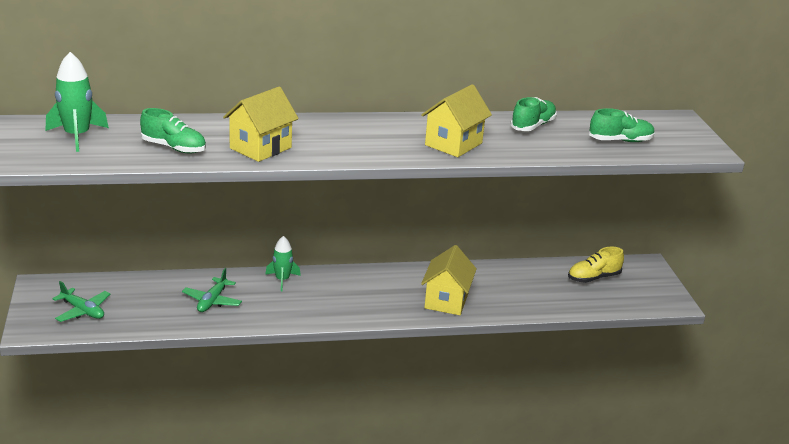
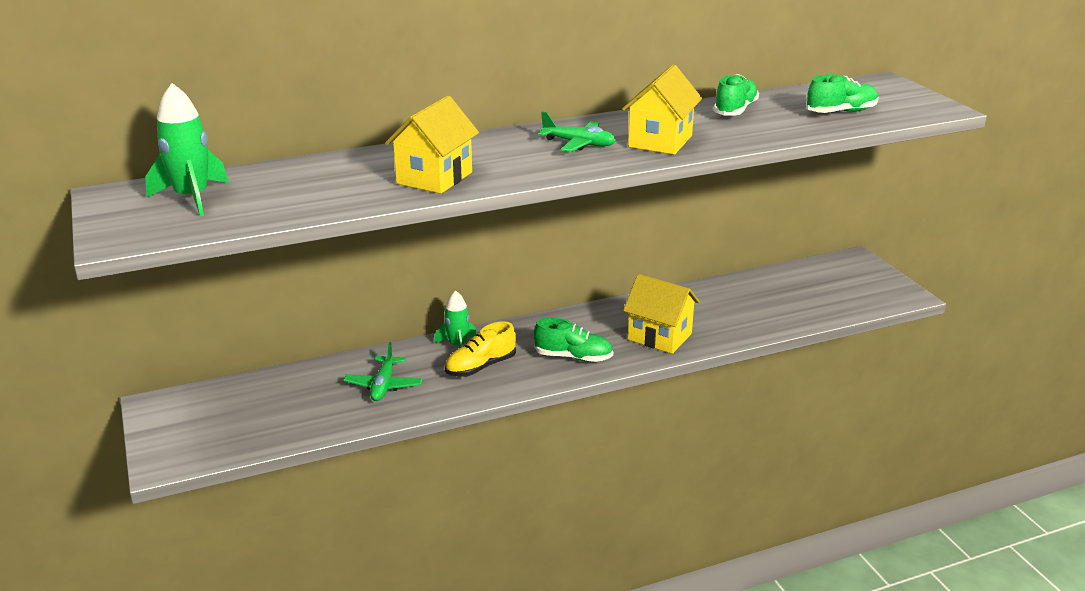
camera: 10 degrees left, 0 degrees up
green plane [52,281,110,322] -> green plane moved to [538,112,616,152]
green shoe [140,108,206,153] -> green shoe moved to [534,317,613,362]
yellow house [421,245,477,315] -> yellow house turned 60 degrees counterclockwise [623,274,700,354]
yellow shoe [568,247,624,283] -> yellow shoe moved to [445,321,516,377]

